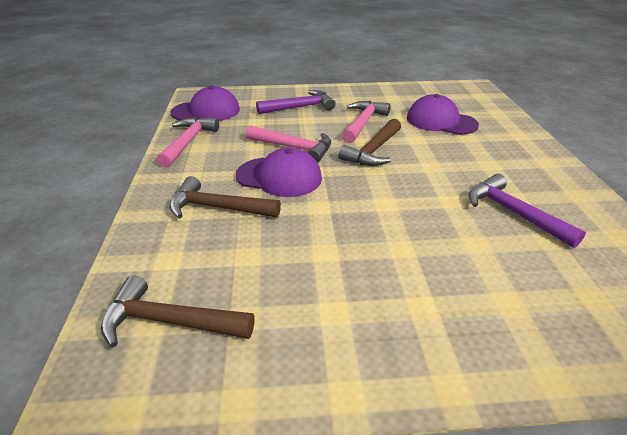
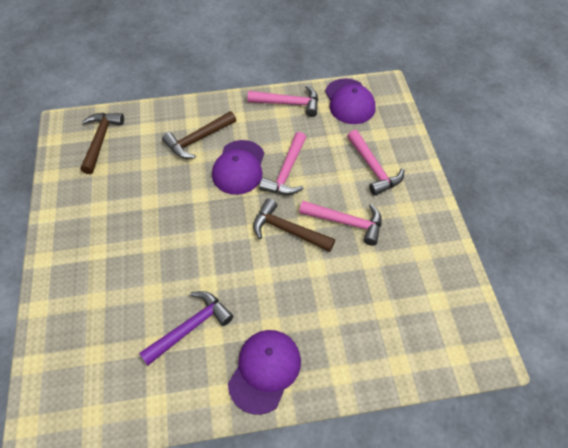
camera: 85 degrees right, 20 degrees up
brown hammer [169,176,281,219] -> brown hammer turned 135 degrees counterclockwise [162,111,236,159]
purple hammer [256,90,336,114] -> pink hammer [347,130,405,196]
purple cap [407,94,479,135] -> purple cap moved to [228,330,301,415]

